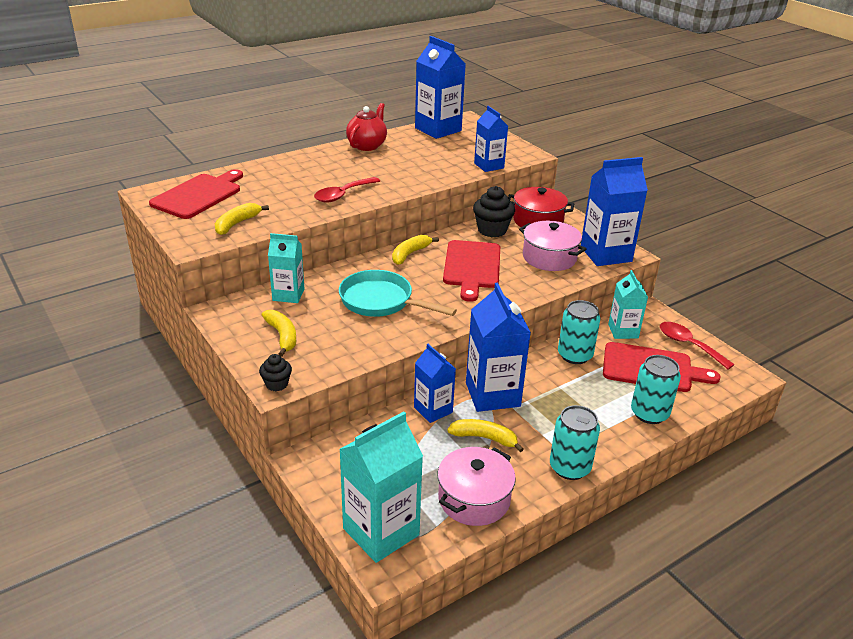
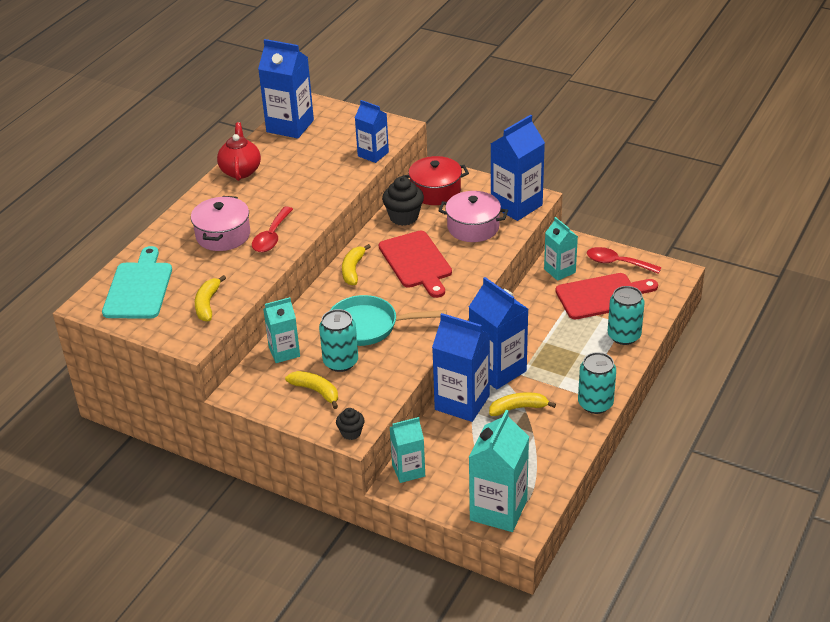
camera: 25 degrees left, 5 degrees up
red cutting board [149,169,243,219] -> turquoise cutting board [102,246,172,319]
blue carton [414,344,456,423] -> blue carton [432,313,490,422], size x1.64
pink pot [437,447,516,526] -> pink pot moved to [191,196,250,251]
turquoise can [558,300,600,364] -> turquoise can moved to [319,309,358,372]
none -> turquoise carton [390,417,425,483]

